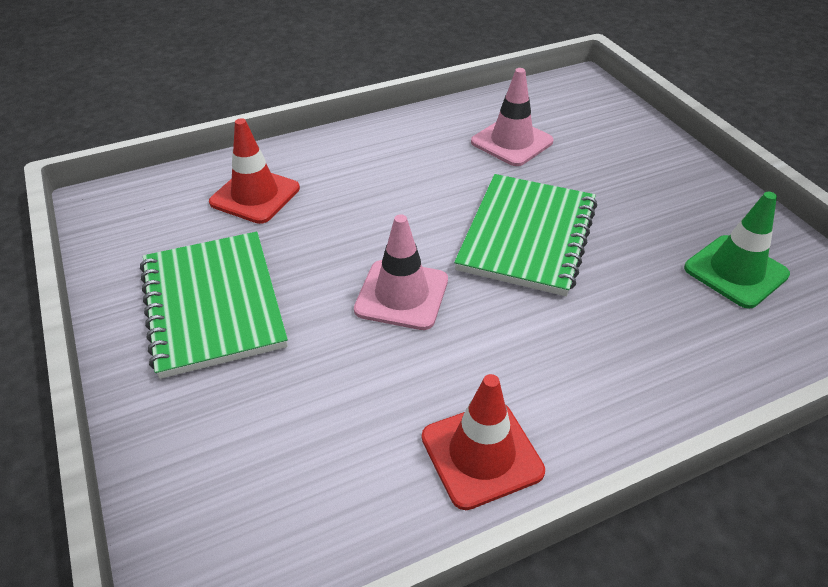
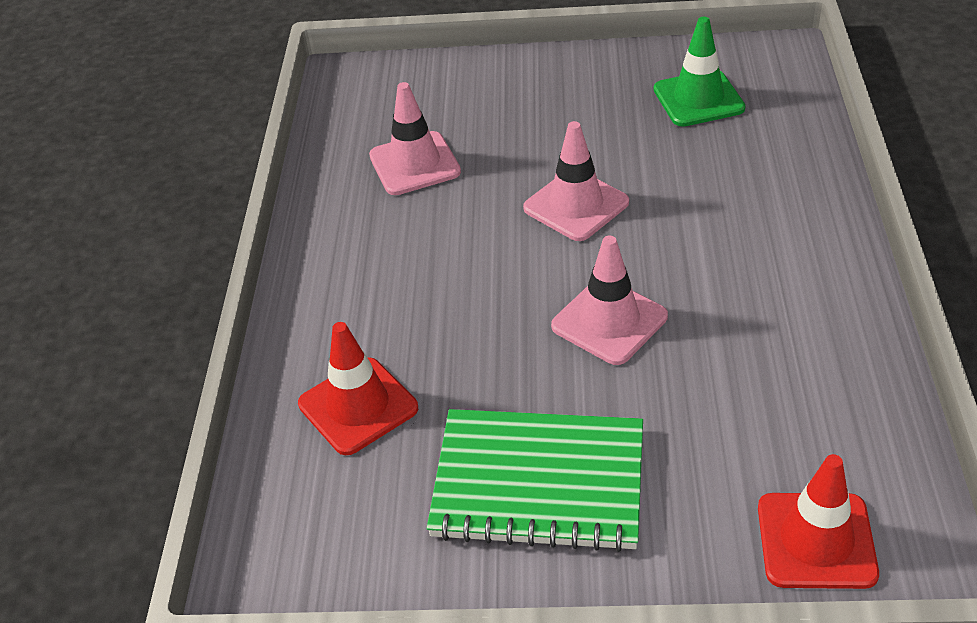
camera: 60 degrees left, 0 degrees up
red traffic cone [422,374,545,510] -> red traffic cone moved to [758,454,879,589]
green notebook [454,174,597,296] -> pink traffic cone [523,121,629,241]

